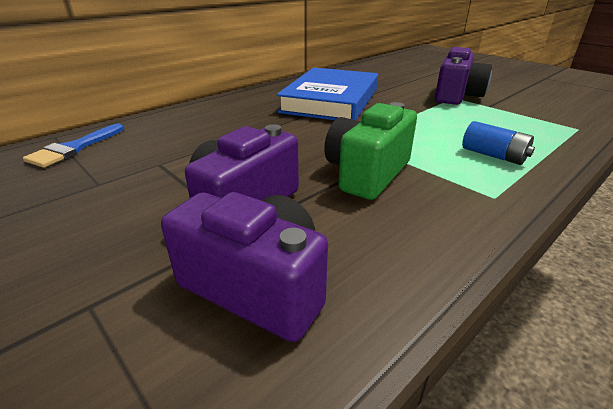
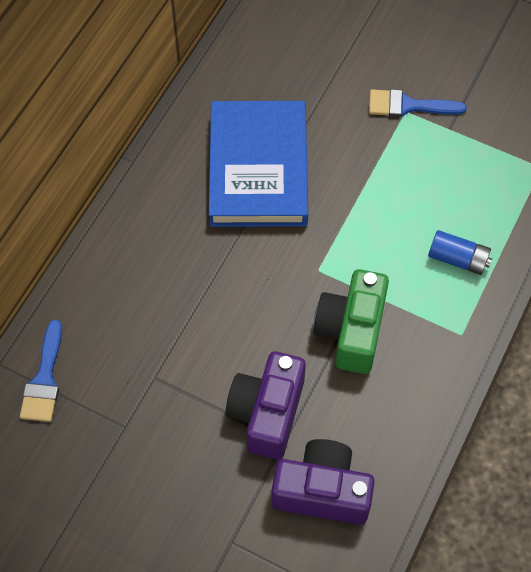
camera: 20 degrees left, 30 degrees up
purple camera [435,47,492,105] -> blue brush [369,89,466,117]

